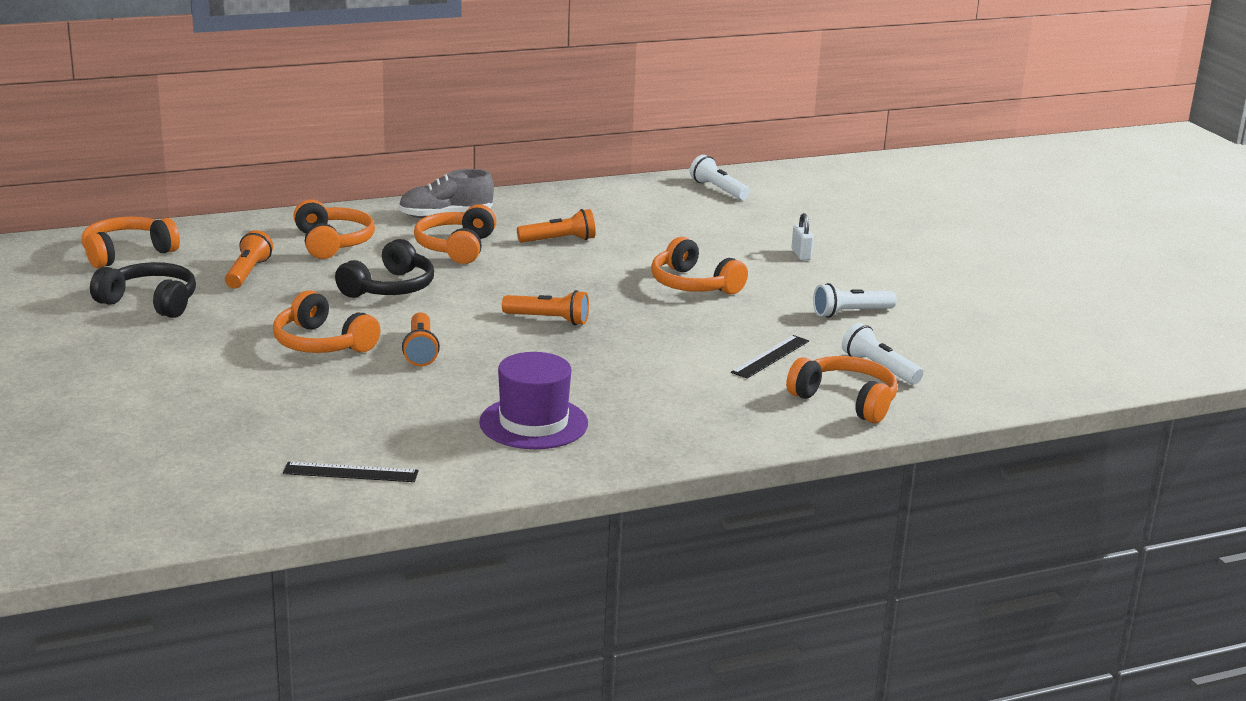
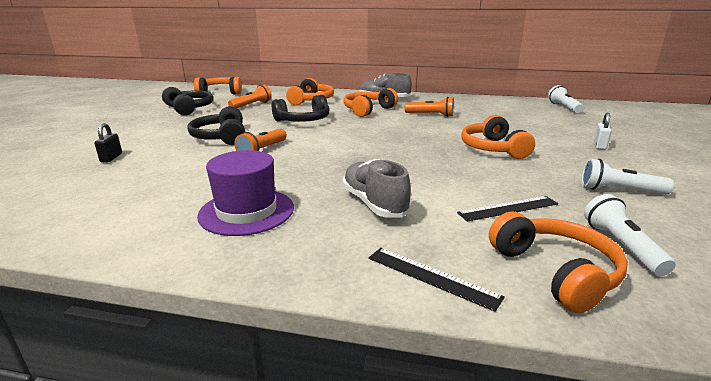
camera: 35 degrees right, 0 degrees up
orange headphones [273,290,381,353] -> black headphones [187,106,245,145]
black ruler [283,462,418,482] -> black ruler moved to [369,248,505,312]
orange flashlight [502,290,589,325] -> none
none -> black padlock [94,123,122,162]
none -> grey shoe [342,159,411,218]

